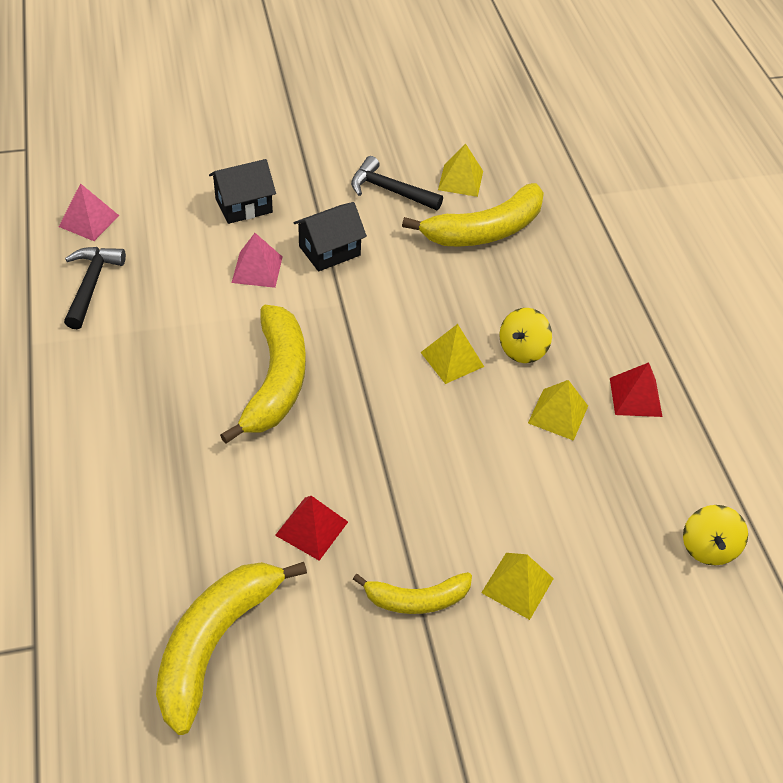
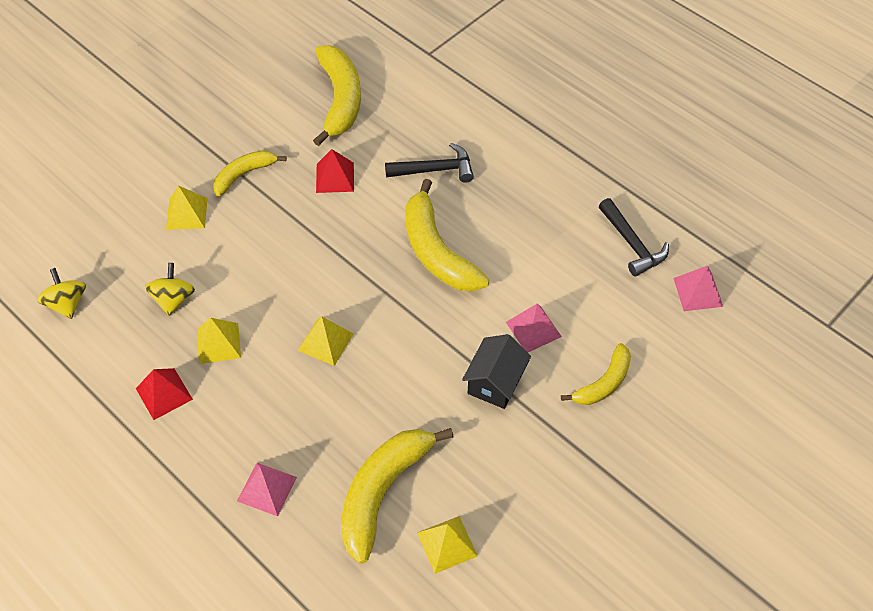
camera: 150 degrees right, 5 degrees up
black house [209,159,276,224] -> yellow banana [561,343,631,405]
black hammer [351,156,443,210] -> black hammer moved to [385,143,474,183]
yellow spinning top [499,308,552,363] -> yellow spinning top moved to [145,263,195,316]
none -> pink pyramid [237,463,297,516]

